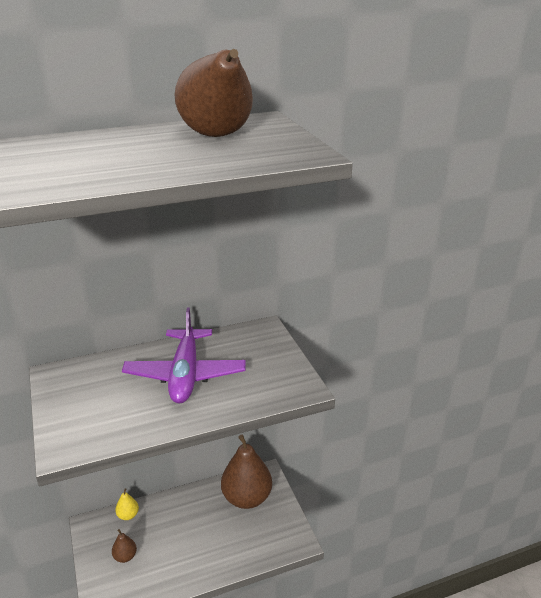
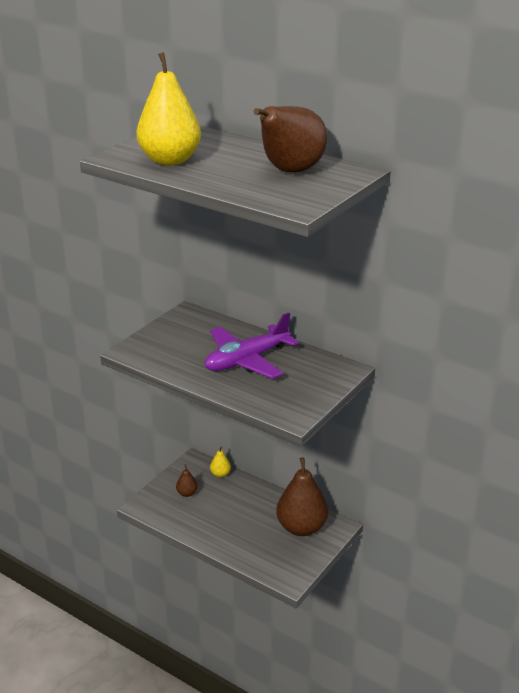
camera: 55 degrees right, 0 degrees up
none -> yellow pear [137,52,201,165]

